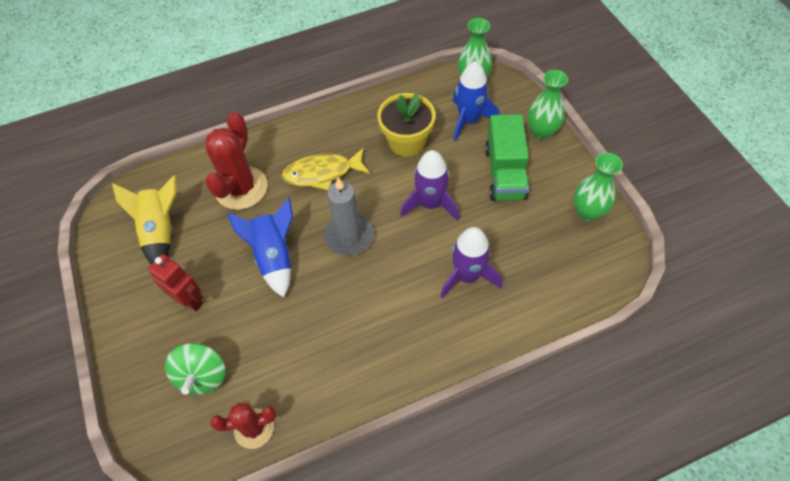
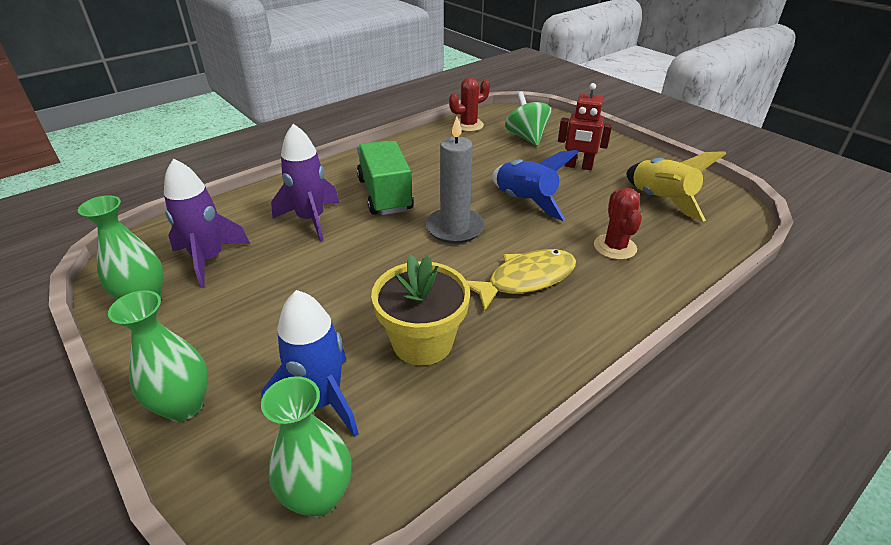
camera: 160 degrees right, 20 degrees down
red cactus [205,112,268,210] -> red cactus [594,188,642,260], size x0.61
purple rocket [400,150,459,221] -> purple rocket moved to [164,158,250,288]
green truck [485,114,529,201] -> green truck moved to [357,141,414,215]

